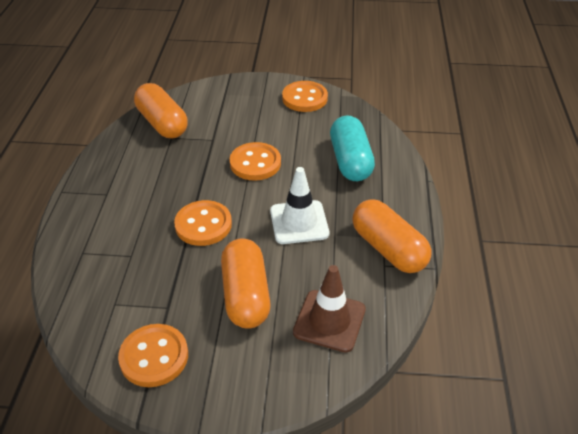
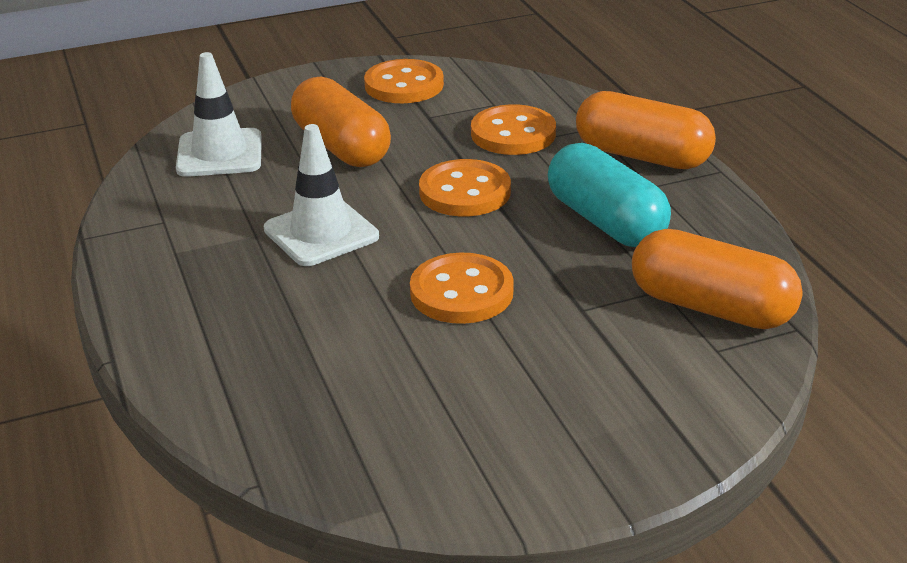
camera: 155 degrees right, 10 degrees down
orange button [282,81,328,112] -> orange button moved to [471,104,556,155]
brown traffic cone [293,265,366,353] -> white traffic cone [176,52,262,177]
turquoise capsule [330,115,375,181] -> turquoise capsule moved to [548,143,671,247]
orange capsule [352,199,431,273] -> orange capsule moved to [576,91,716,169]

